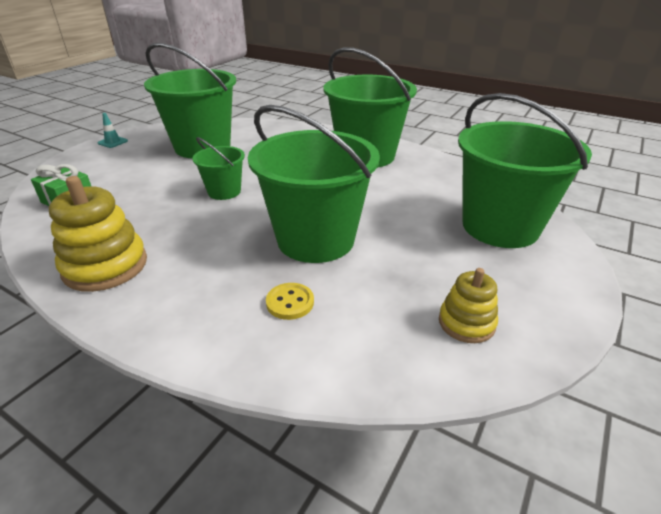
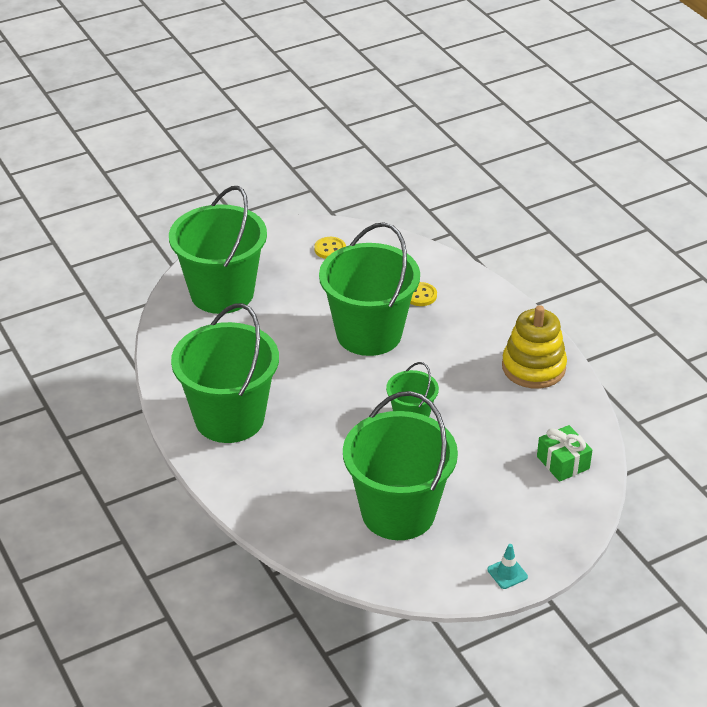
camera: 150 degrees left, 5 degrees up
yellow stacking toy [439,268,498,343] -> yellow button [314,237,346,259]

